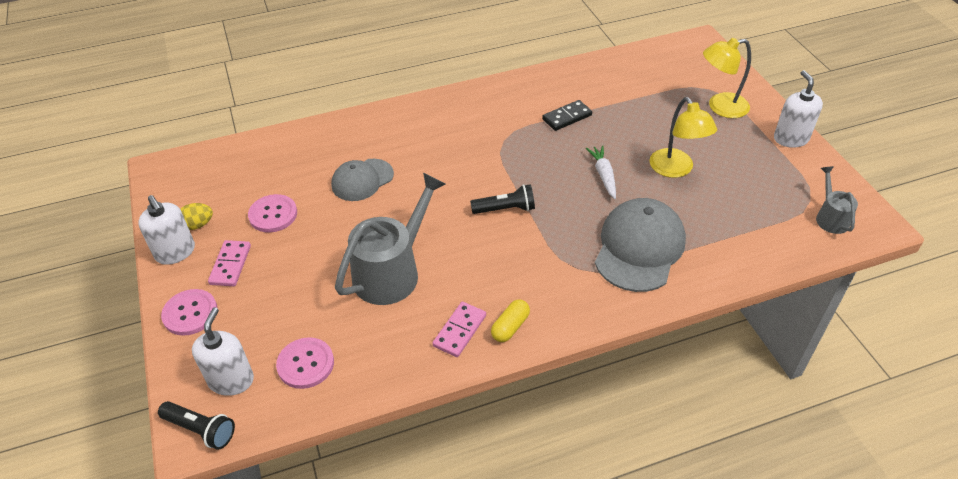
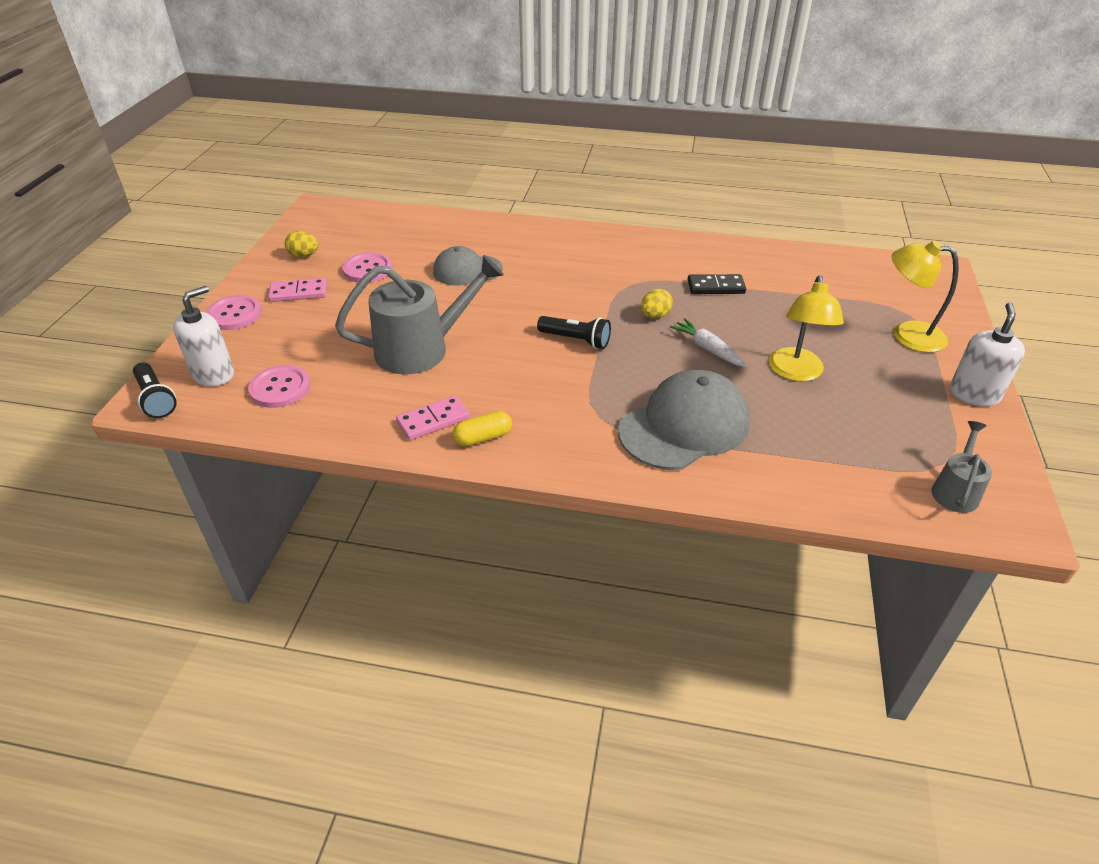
camera: 30 degrees right, 5 degrees down
white soap dispenser [138,195,195,265] -> none
pink domino [208,240,251,286] -> pink domino turned 45 degrees clockwise [268,278,327,302]
white carrot [586,145,616,199] -> white carrot turned 60 degrees counterclockwise [670,318,746,367]
none -> yellow egg [640,289,673,319]

